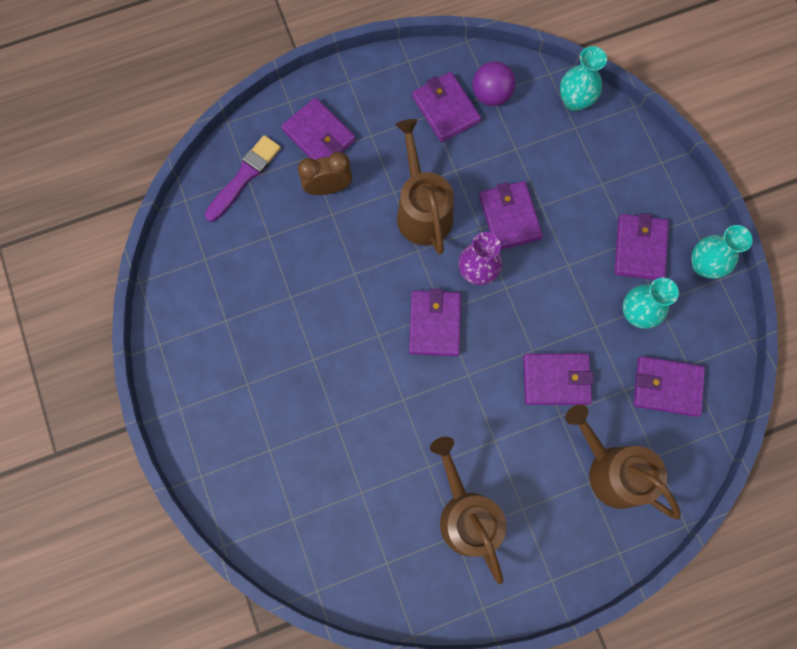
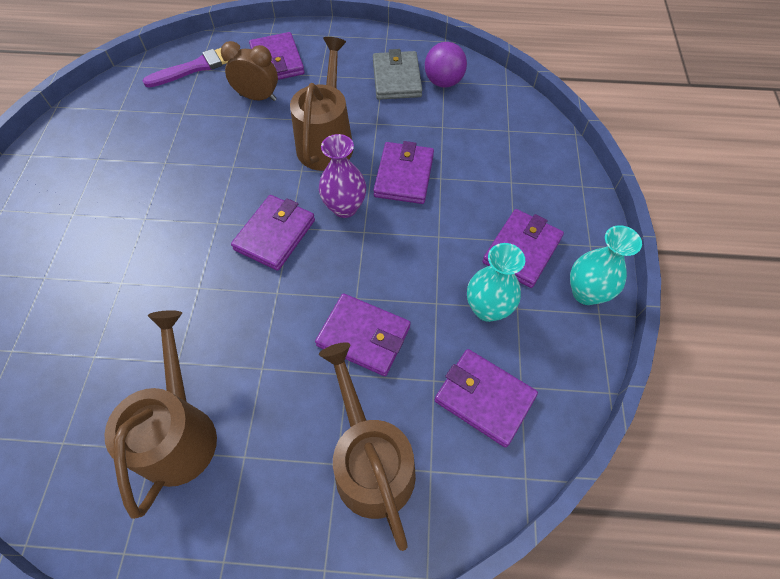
camera: 25 degrees right, 15 degrees down
purple wallet [412,72,481,142] -> grey wallet [373,49,422,100]
turquoise vase [560,46,607,111] -> none

